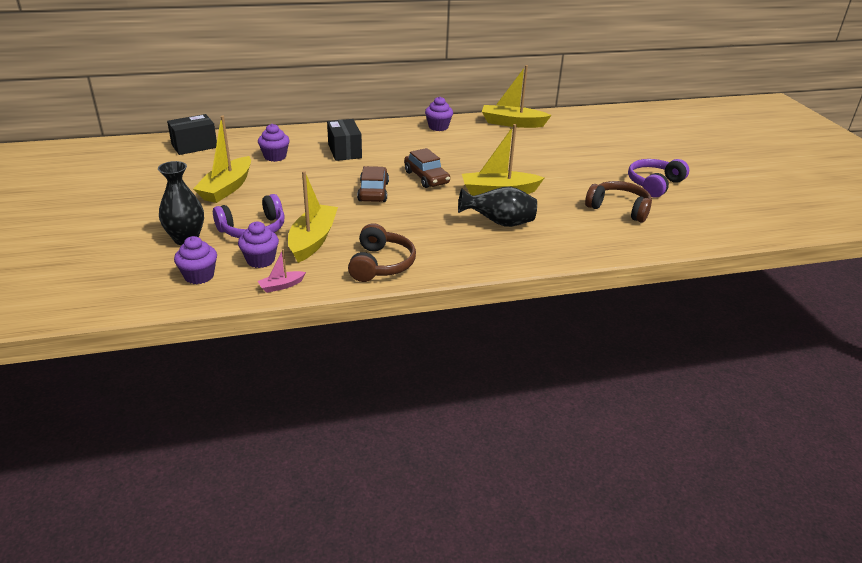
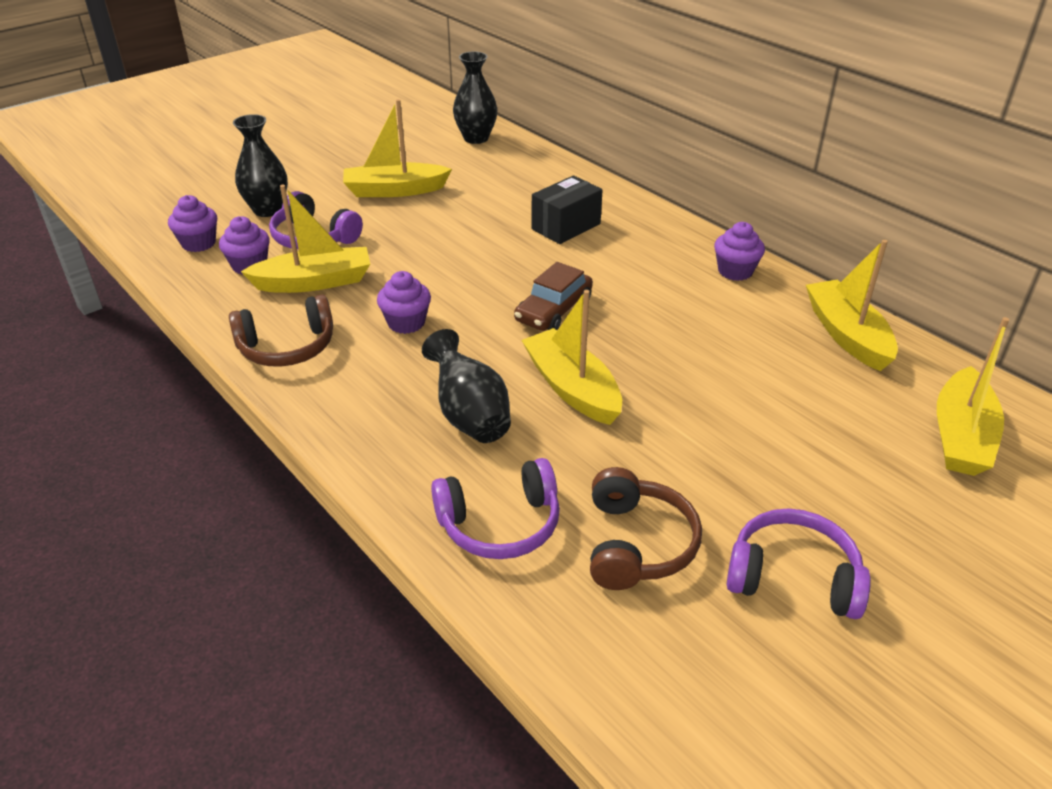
camera: 65 degrees right, 5 degrees up
black box [167,114,217,155] -> black vase [453,51,497,144]
purple cupcake [258,124,290,162] -> purple cupcake moved to [377,271,431,334]
pink boat [258,249,306,293] -> none
brown car [357,166,389,202] -> none
none -> purple headphones [431,458,560,559]
none -> yellow boat [937,317,1009,476]

